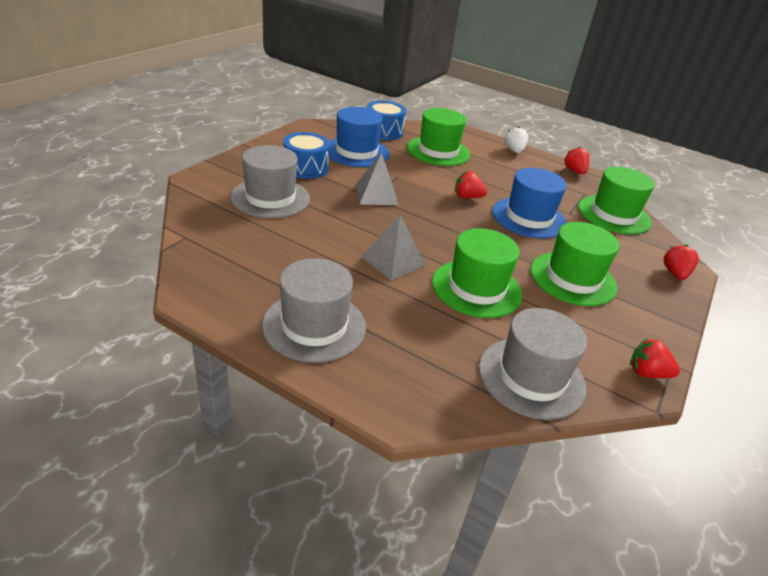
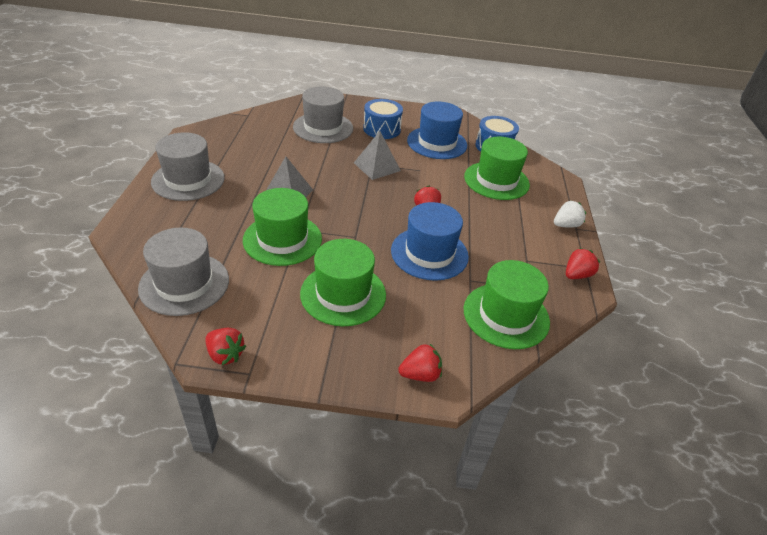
camera: 65 degrees right, 5 degrees up
red strawberry [630,338,680,379] -> red strawberry turned 135 degrees clockwise [205,328,246,365]

